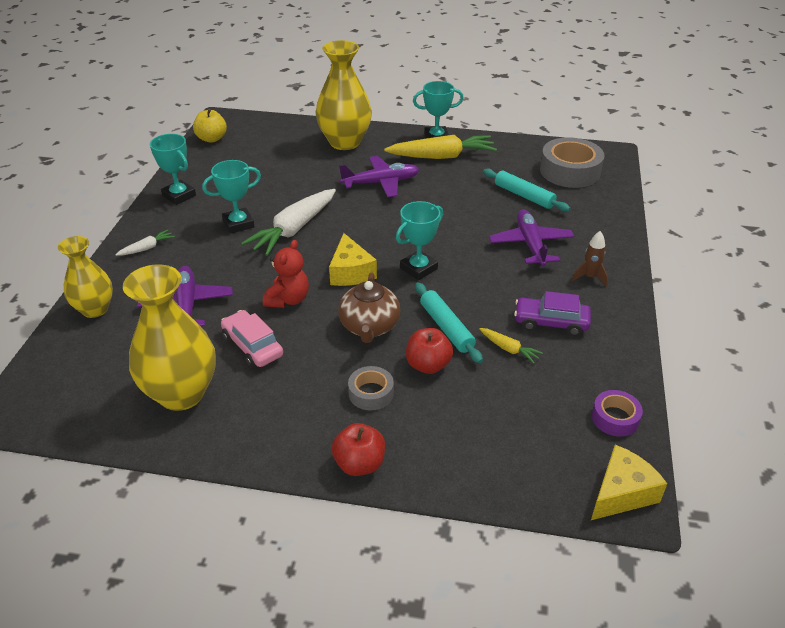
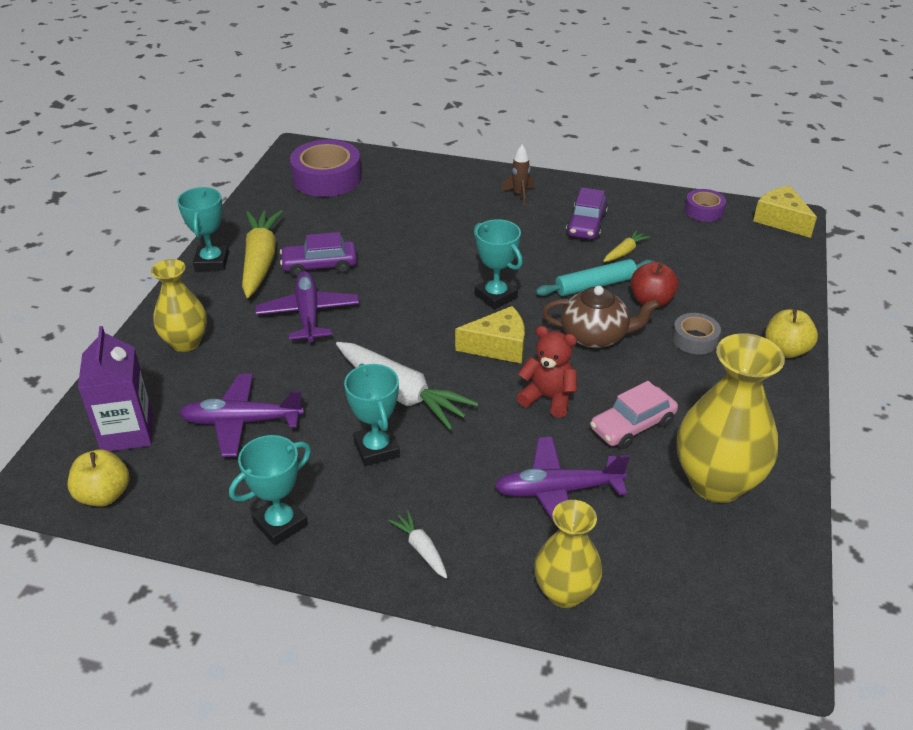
camera: 85 degrees left, 0 degrees up
yellow vase [316,40,372,150] -> yellow vase [151,259,207,352], size x0.62
red apple [332,423,385,476] -> yellow apple [765,309,818,358]
turquoise rolling pin [483,169,570,212] -> none
purple plane [489,210,574,267] -> purple plane moved to [179,374,304,457]
grey tape [540,137,605,188] -> purple tape [290,140,362,197]
none -> purple carton [78,326,153,451]
none -> purple car [280,232,357,277]

